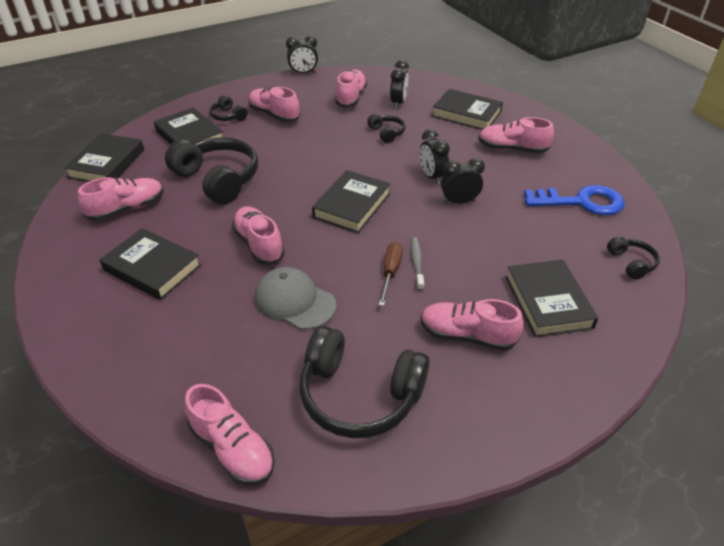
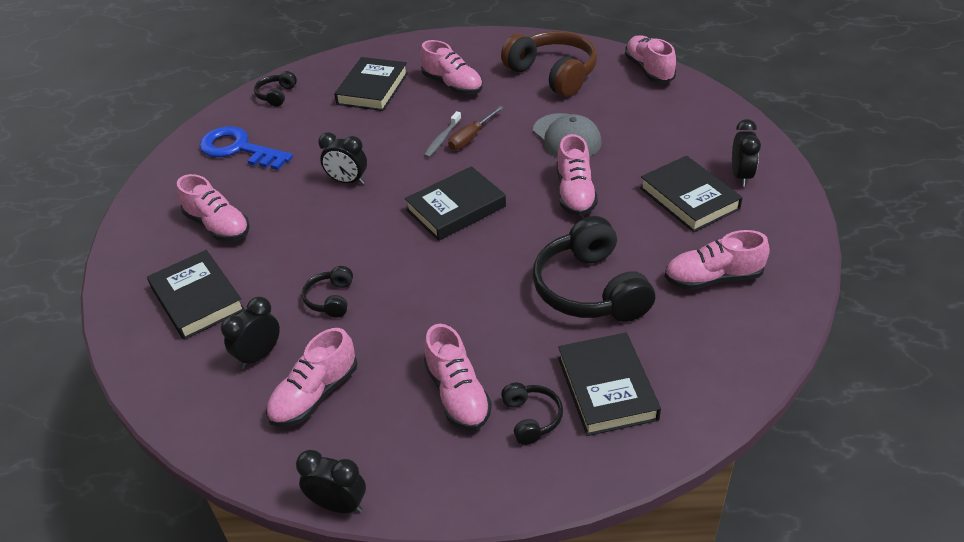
camera: 150 degrees left, 0 degrees up
black book [64,133,144,182] -> none
black headphones [300,326,429,438] -> brown headphones [501,31,597,97]
black clock [420,129,450,185] -> black clock moved to [732,119,761,187]

